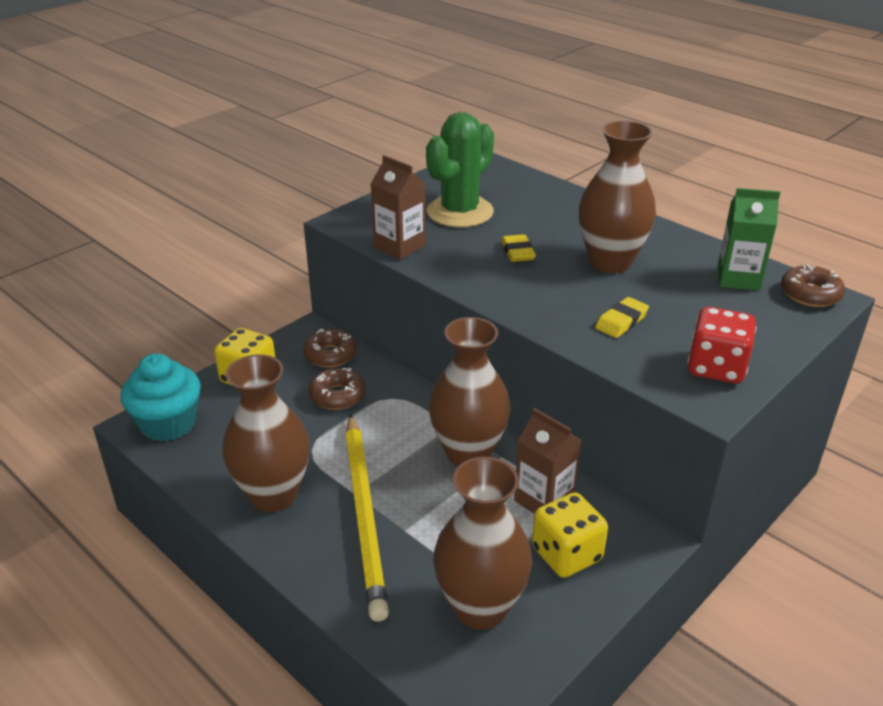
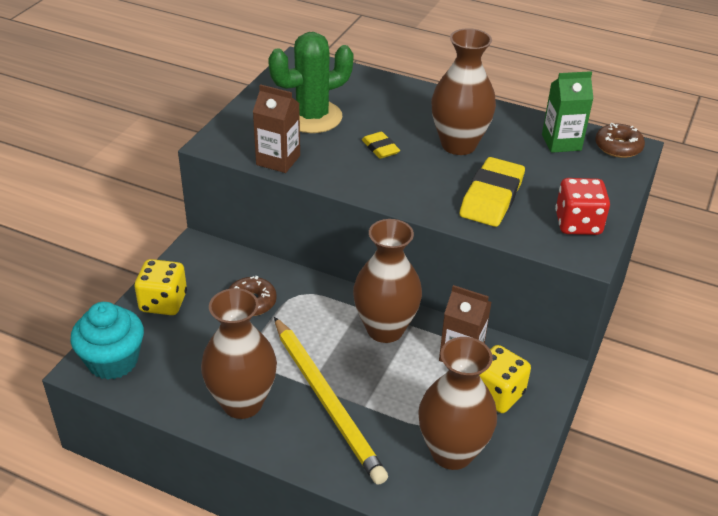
camera: 20 degrees left, 5 degrees up
brown donut [303,329,357,367] -> none
green cactus [426,112,494,227] -> green cactus turned 45 degrees clockwise [268,32,354,133]
yellow eraser [595,297,649,338] -> yellow eraser [460,157,525,227], size x1.85

